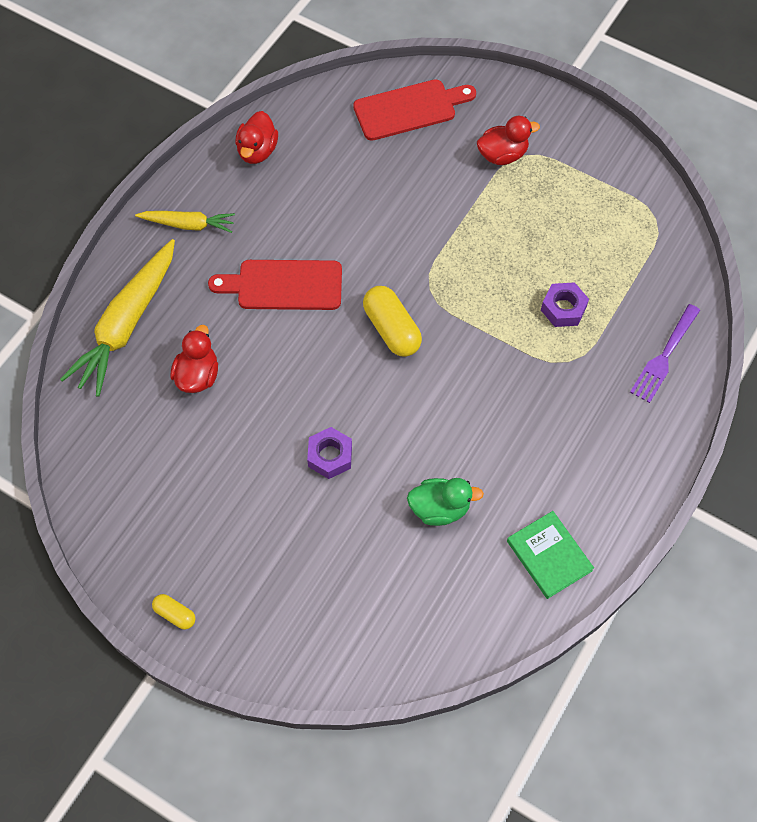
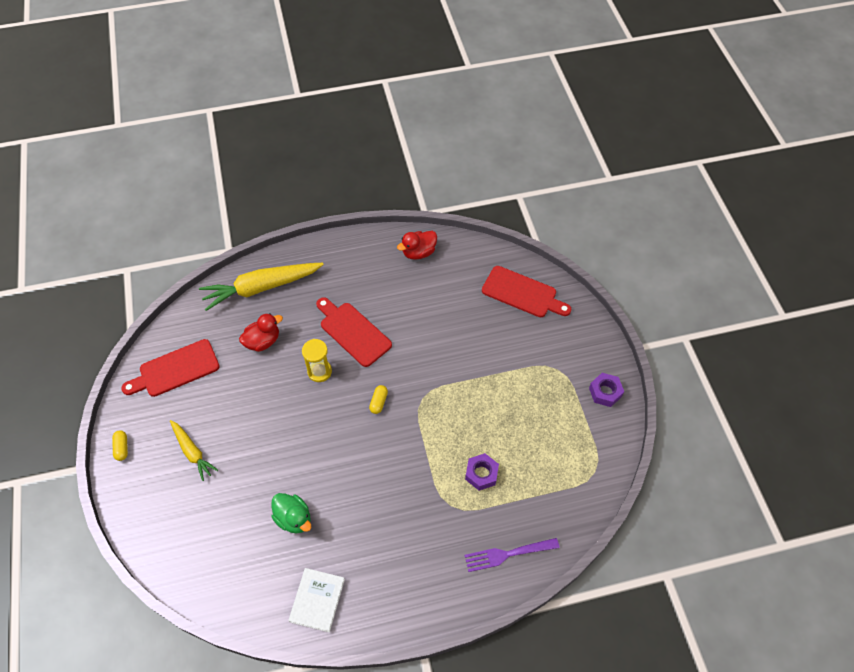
camera: 45 degrees right, 5 degrees down
yellow carrot [135,211,235,233] -> yellow carrot moved to [170,420,218,481]
purple nut [307,427,352,479] -> purple nut moved to [589,373,624,407]
yellow capsule [363,286,422,357] -> yellow capsule [369,385,388,414], size x0.53
red duck [477,116,540,165] -> none
green book [507,511,594,599] -> white book [288,568,345,632]
none -> red cutting board [121,339,220,397]
none -> yellow hourglass [302,339,332,382]

